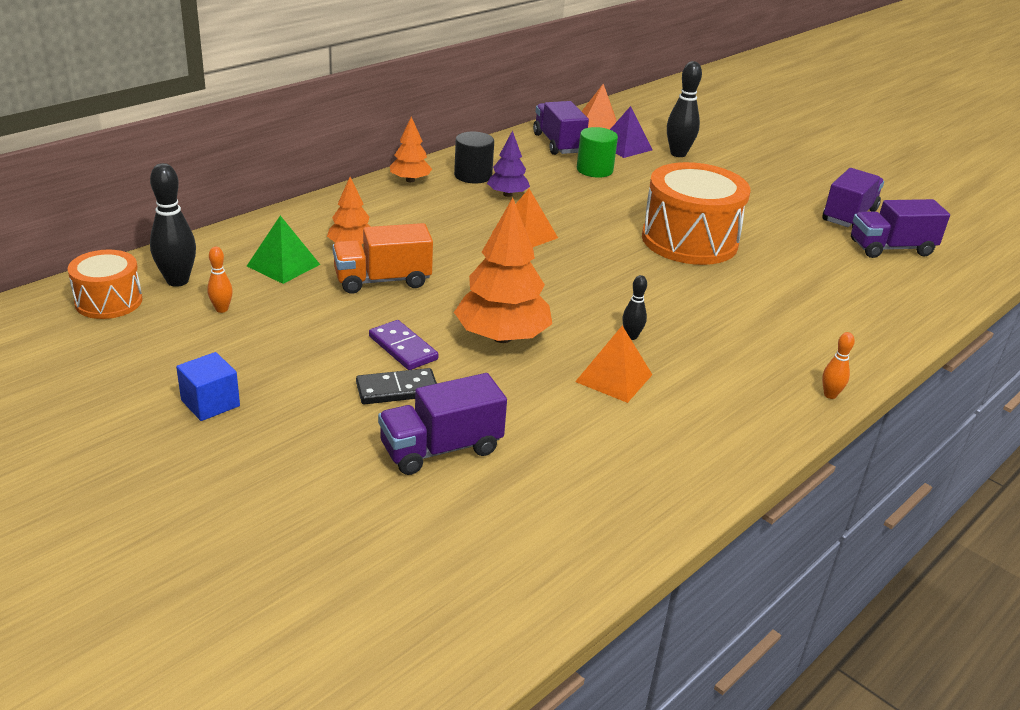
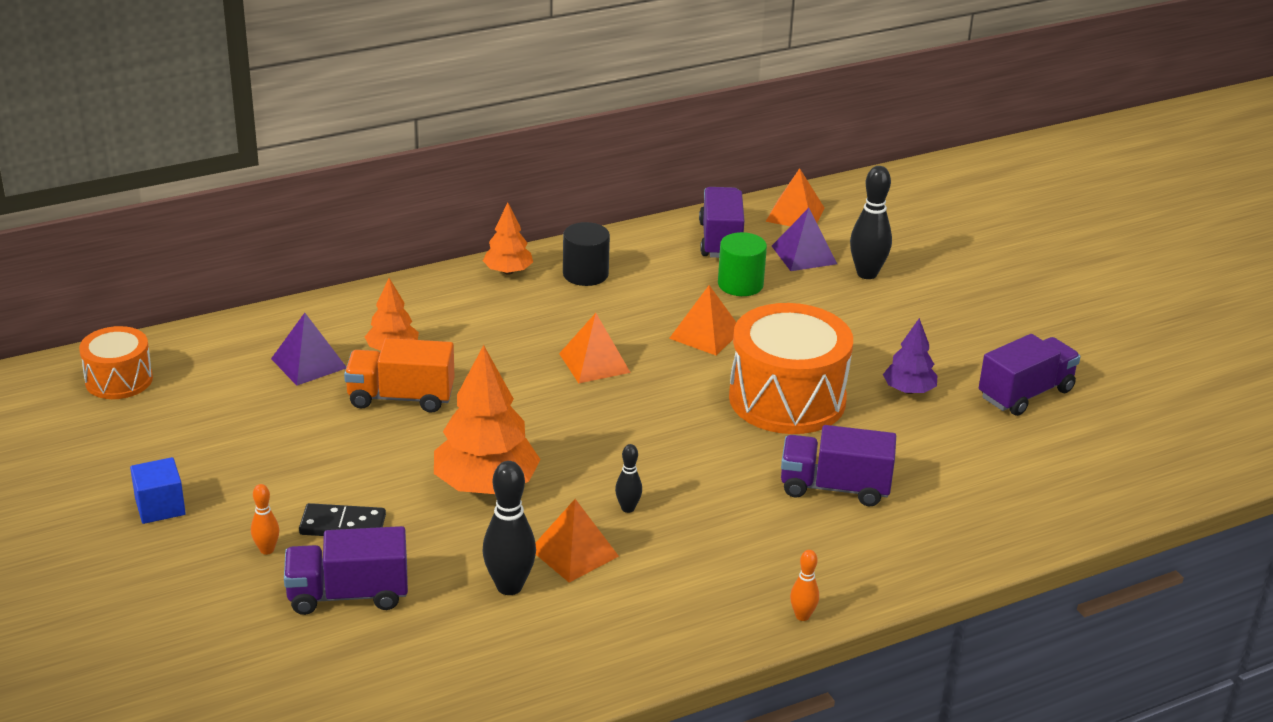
camera: 20 degrees right, 0 degrees up
black bowling pin [150,163,196,287] -> black bowling pin moved to [482,461,536,595]
orange bowling pin [207,247,233,313] -> orange bowling pin moved to [251,484,279,555]
green pyramid [247,216,320,284] -> purple pyramid [271,313,346,386]
purple domino [369,320,438,370] -> none
purple tree [487,130,530,197] -> purple tree moved to [883,318,937,394]
purple truck [851,199,950,258] -> purple truck moved to [781,425,896,506]
none -> orange pyramid [669,285,737,355]

